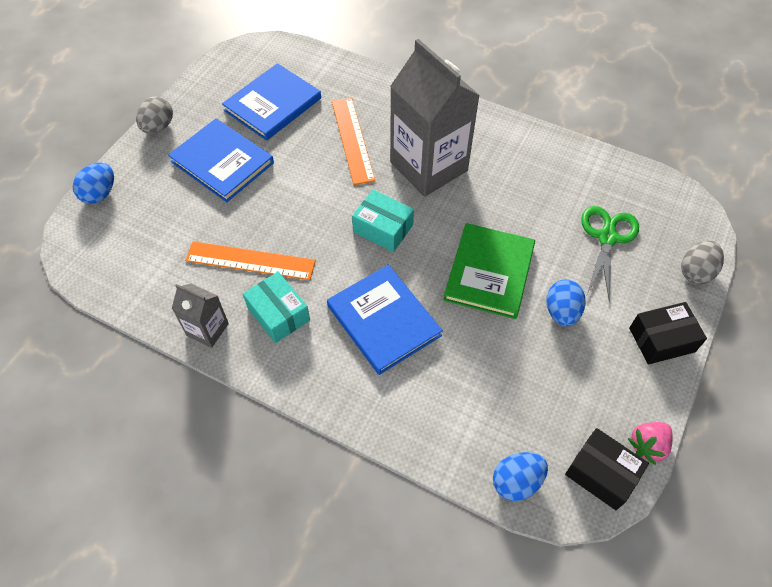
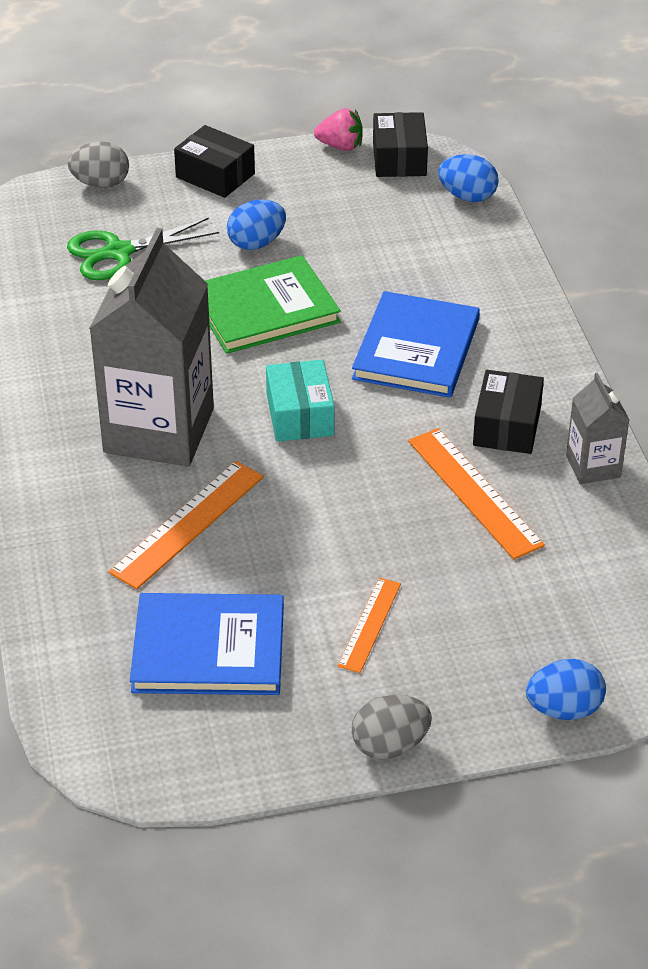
camera: 130 degrees left, 15 degrees down
blue book [168,118,274,202] -> orange ruler [338,578,401,673]
turquoise box [243,272,310,343] -> black box [473,370,544,454]

